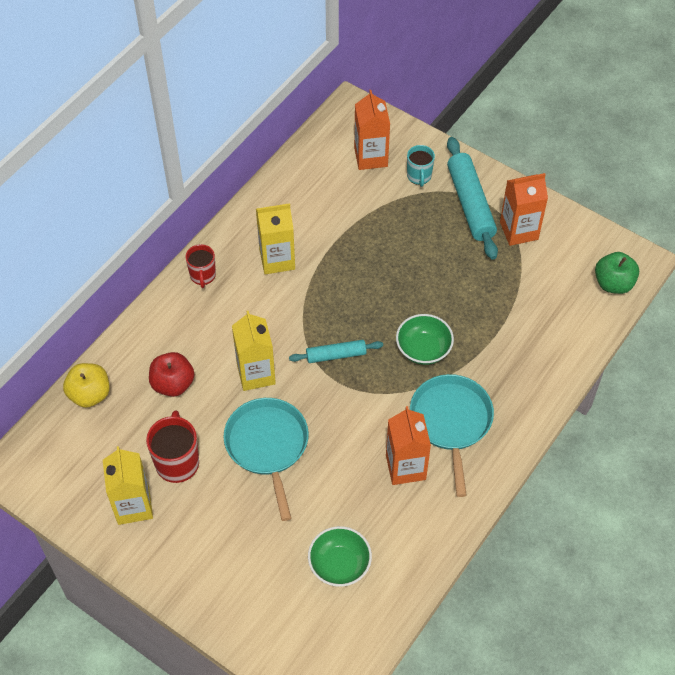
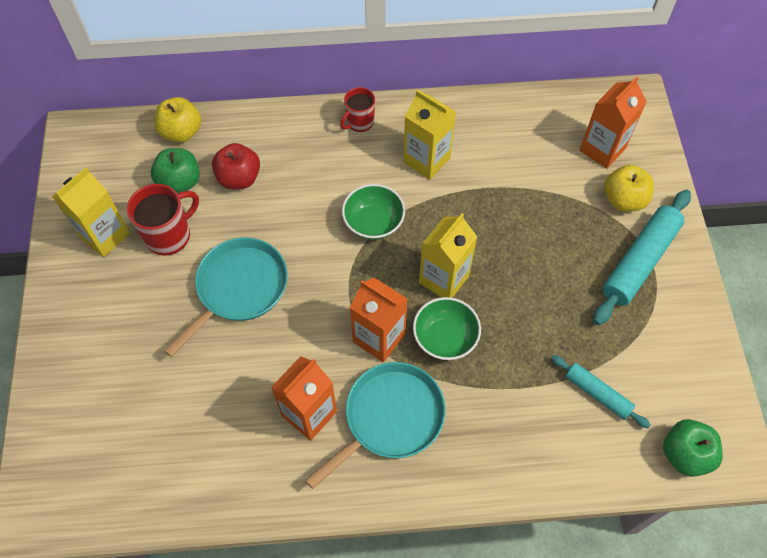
camera: 50 degrees right, 5 degrees up
yellow carton [232,311,276,391] -> yellow carton moved to [419,213,477,298]
turquoise rolling pin [289,340,383,363] -> turquoise rolling pin moved to [551,355,650,428]
green bowl [308,526,372,587] -> green bowl moved to [342,184,405,240]
turquoise mug [407,145,435,187] -> yellow apple [604,165,654,211]
orange carton [500,173,548,246] -> orange carton moved to [350,278,407,362]
none -> green apple [151,148,200,194]

